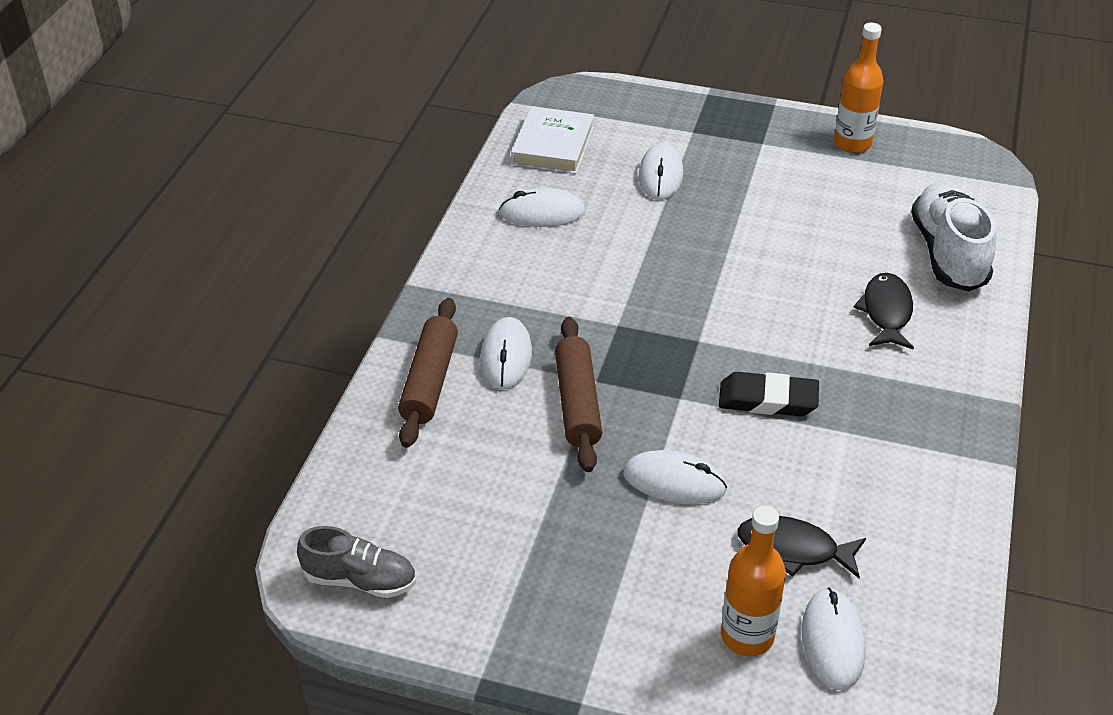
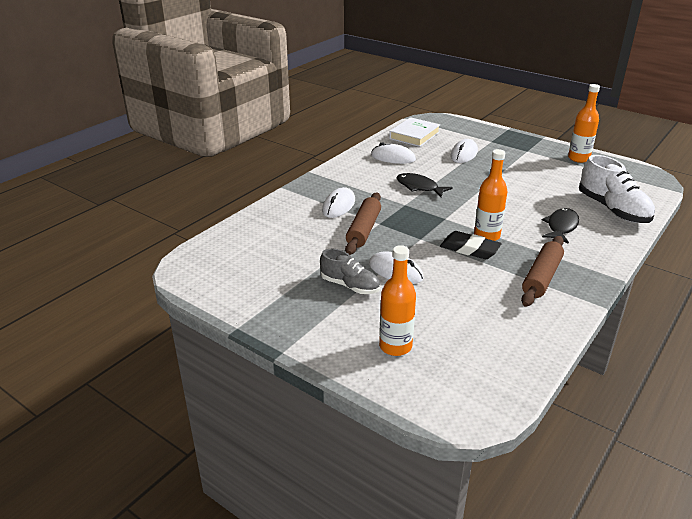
camera: 20 degrees right, 10 degrees down
grey shoe [297,526,416,598] -> grey shoe moved to [320,249,380,294]
brown rolling pin [398,298,458,448] -> brown rolling pin moved to [521,236,564,307]
black fish [737,516,866,578] -> black fish moved to [396,173,453,197]
white mouse [802,588,866,690] -> none
white shoe [911,181,996,292] -> white shoe turned 135 degrees clockwise [579,155,655,223]
none -> orange bottle [474,149,508,241]

